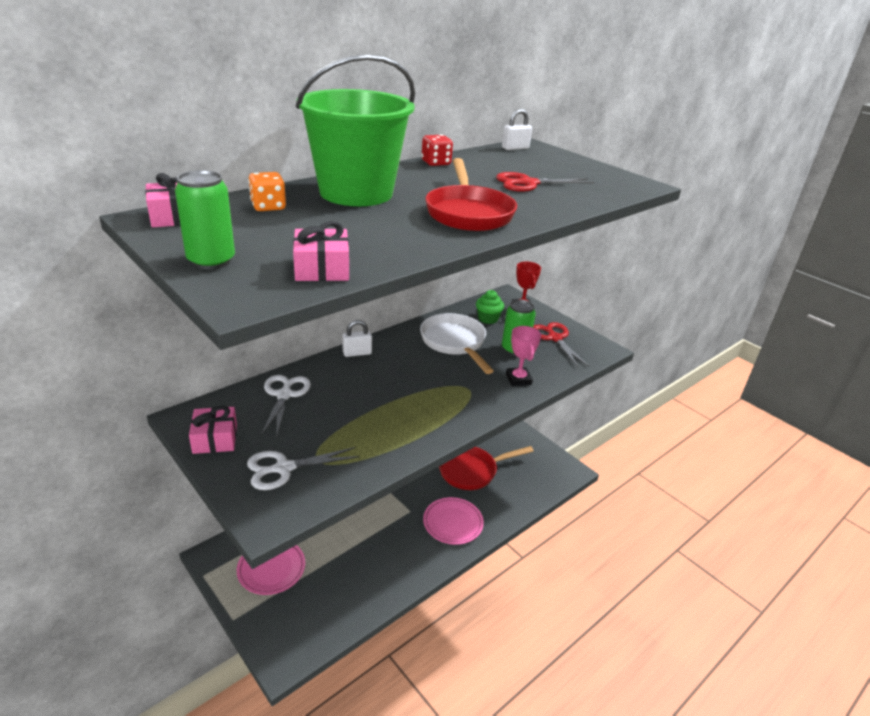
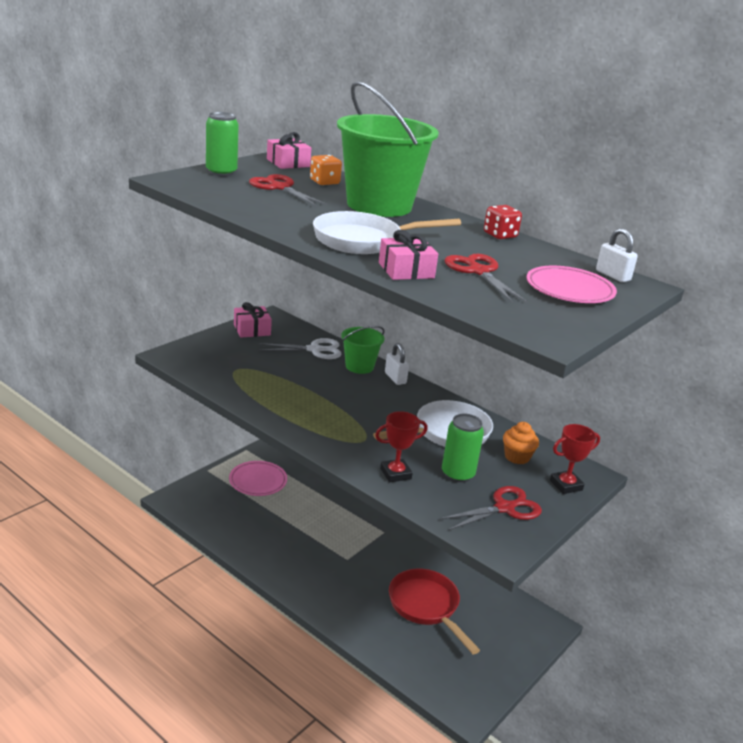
camera: 80 degrees right, 5 degrees down
white scissors [247,447,360,490] -> none
pink gift [293,221,349,281] -> pink gift moved to [379,230,438,280]
pink plate [423,497,484,545] -> pink plate moved to [526,266,617,303]
red pan [425,158,517,231] -> white pan [313,211,461,254]
green cupcake [476,290,504,324] -> orange cupcake [503,422,539,465]
pink trophy [506,326,541,386] -> red trophy [375,411,428,482]
none -> red scissors [249,174,328,206]
none -> green bucket [341,326,384,374]

